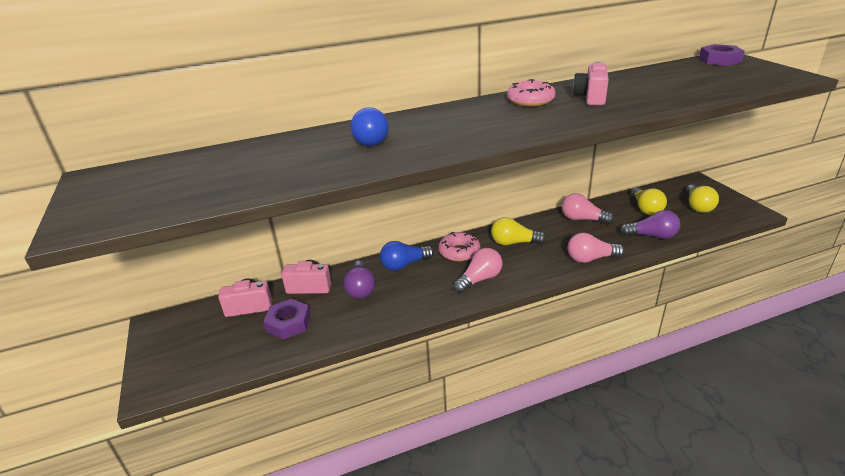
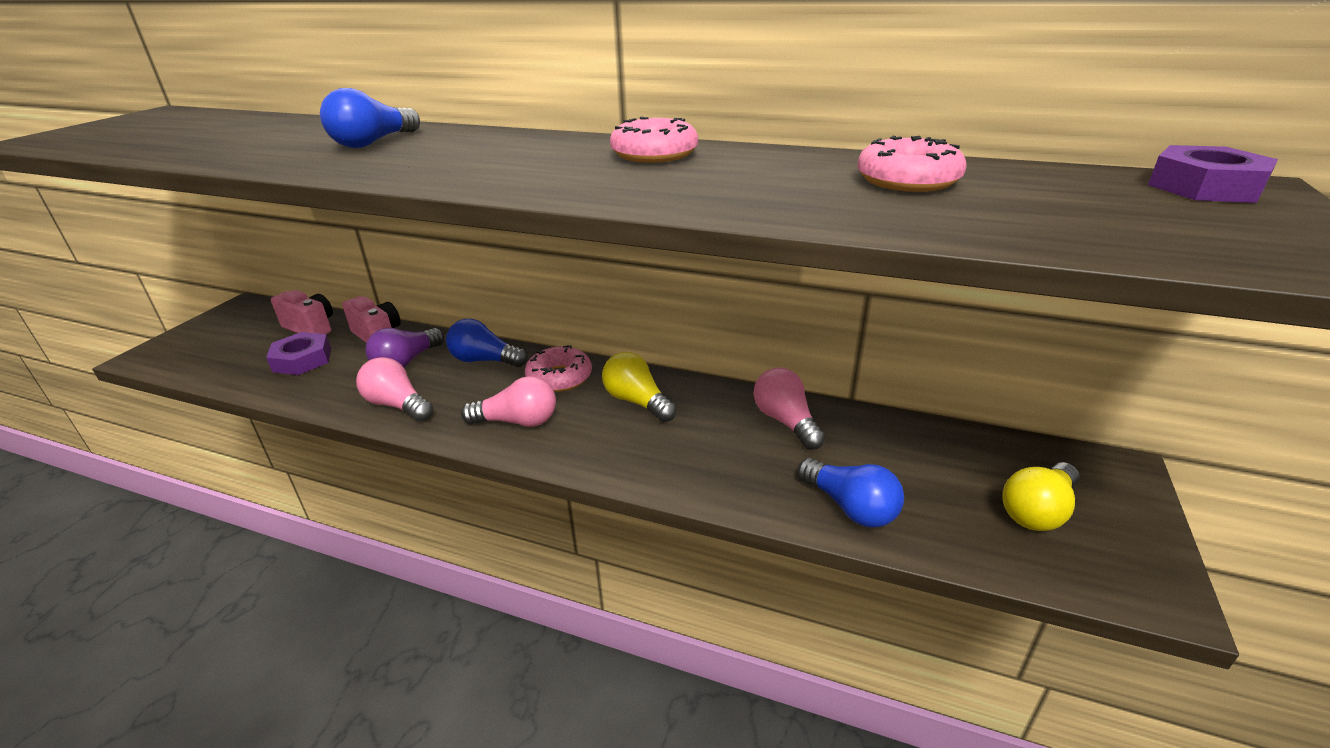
camera: 40 degrees right, 0 degrees up
pink light bulb [568,233,624,263] -> pink light bulb moved to [356,357,434,422]
pink camera [573,62,609,105] -> none
purple light bulb [620,210,680,239] -> blue light bulb [798,458,904,528]
yellow light bulb [631,187,667,215] -> none
none -> pink donut [857,136,967,192]

